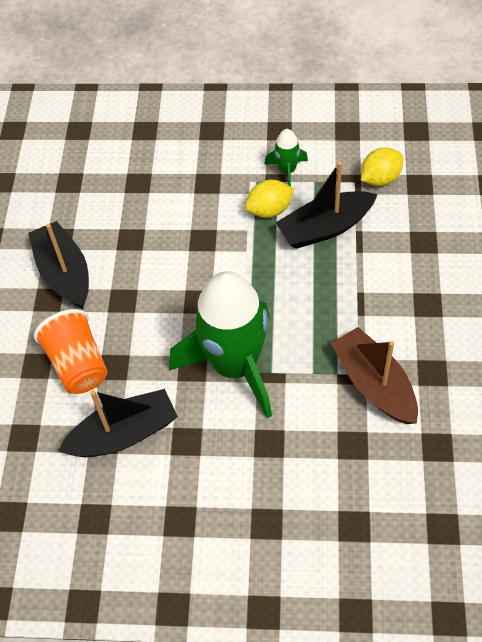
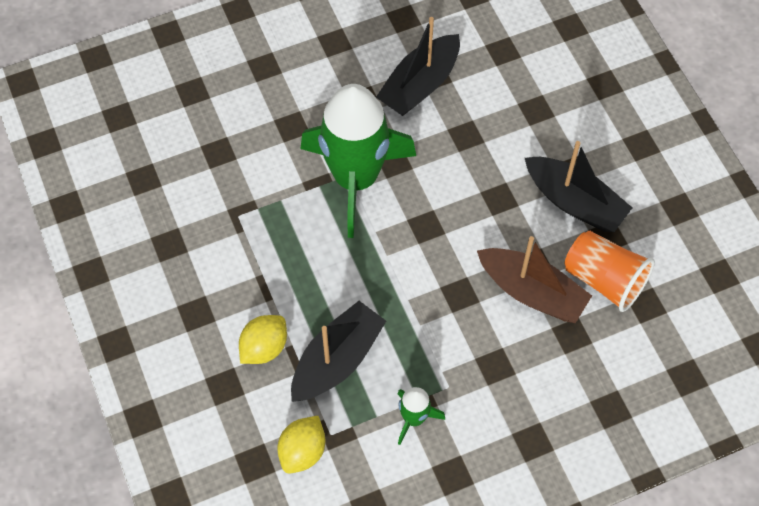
camera: 150 degrees right, 5 degrees up
orange cup [34,309,108,394] -> orange cup moved to [565,231,655,312]
yellow lemon [245,180,294,218] -> yellow lemon moved to [239,315,287,364]
brown boat [331,327,418,424] -> brown boat moved to [477,236,592,323]

